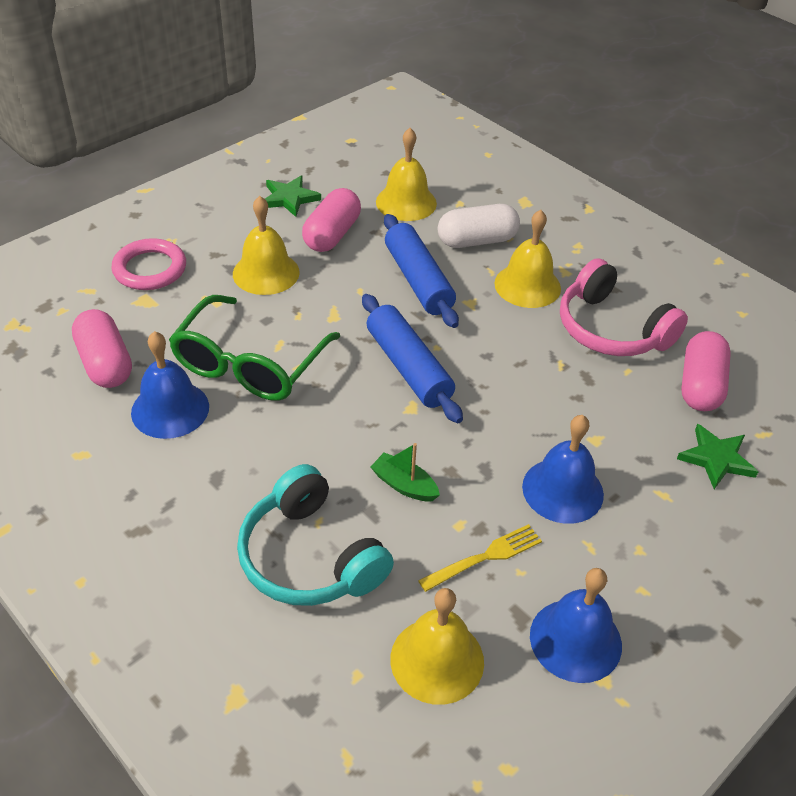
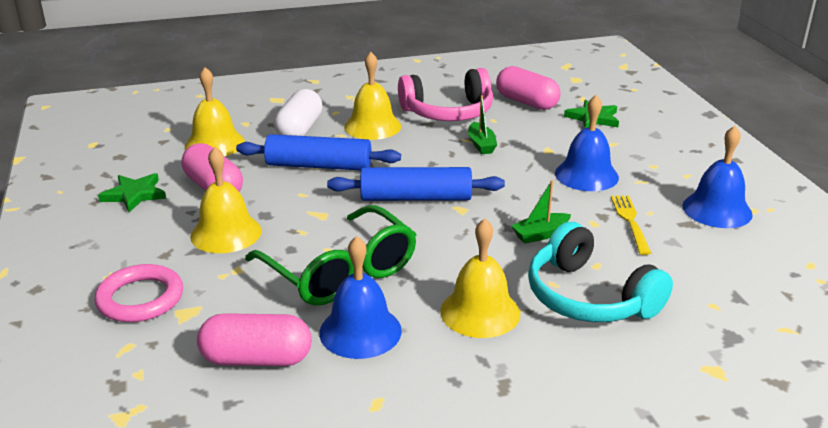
camera: 60 degrees left, 15 degrees down
turquoise headphones [237,464,394,606] -> turquoise headphones turned 60 degrees clockwise [528,222,673,322]
yellow bell [390,588,484,705] -> yellow bell moved to [440,218,520,338]
none -> green boat [468,95,497,154]

